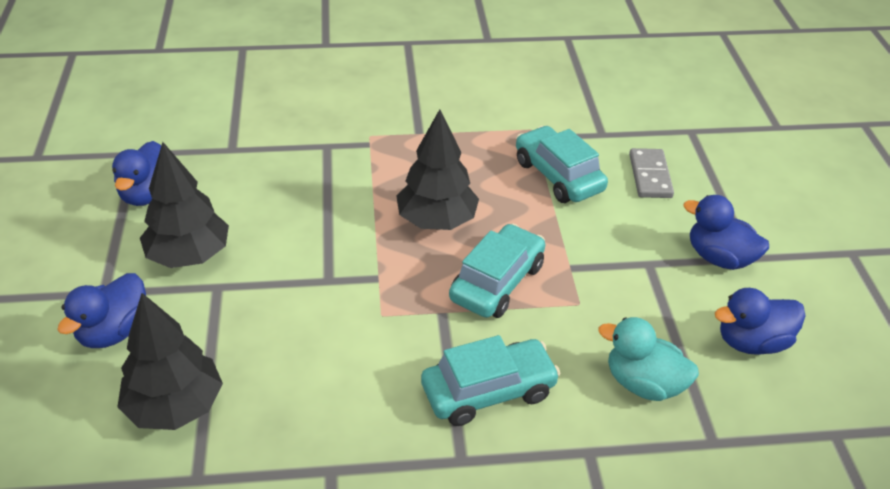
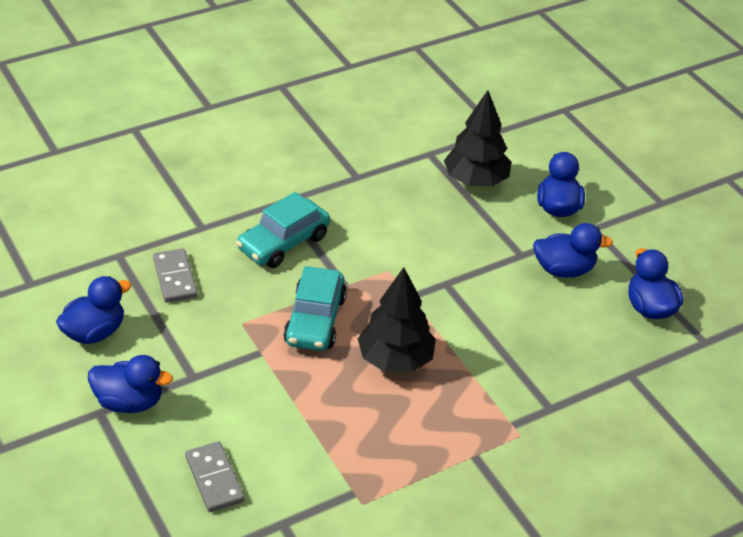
camera: 155 degrees right, 0 degrees up
black tree [140,142,229,268] -> blue duck [533,223,613,278]
turquoise car [516,126,608,203] -> none
turquoise duck [598,317,699,401] -> grey domino [153,248,198,303]

